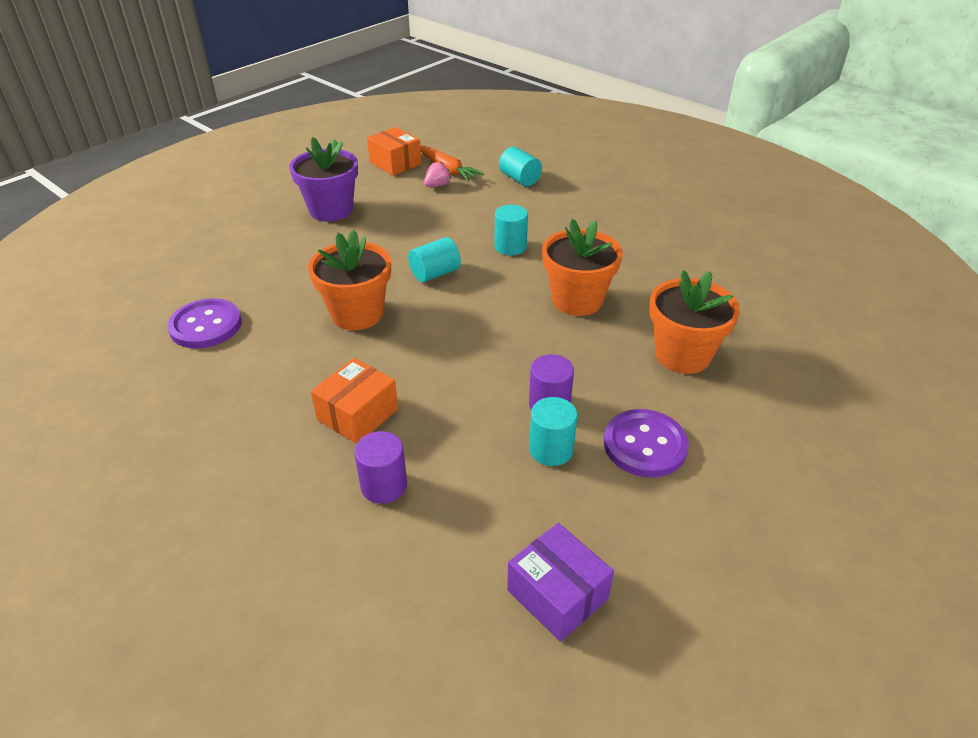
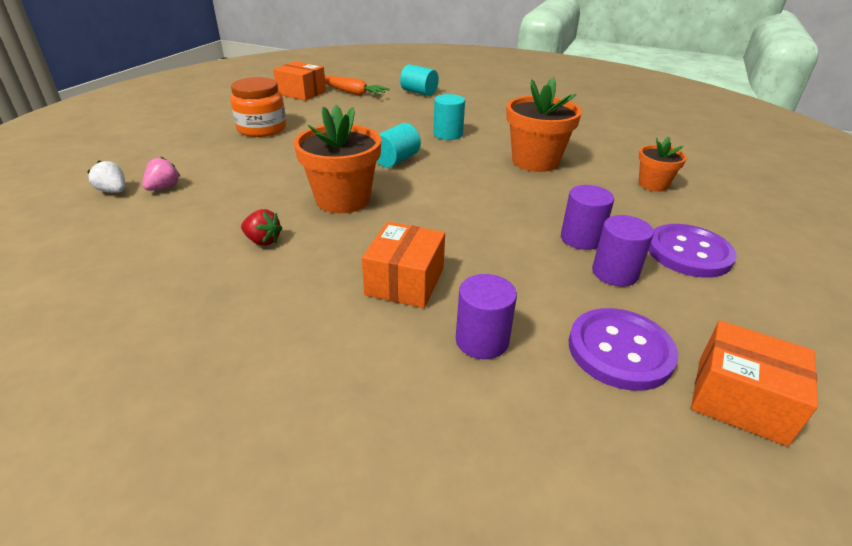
camera: 20 degrees left, 5 degrees down
purple button [167,298,242,349] -> purple button moved to [569,308,678,391]
purple flower pot [289,137,358,222] -> orange jar [230,77,286,137]
pink strawberry [424,162,451,187] -> pink strawberry moved to [142,156,180,191]
purple box [507,523,614,642] -> orange box [691,321,818,446]
turquoise cylinder [529,397,577,466] -> purple cylinder [592,215,654,286]
orange flower pot [649,270,740,374] -> orange flower pot [639,136,687,192], size x0.57
none -> white strawberry [87,160,125,193]
none -> red strawberry [241,209,283,246]

